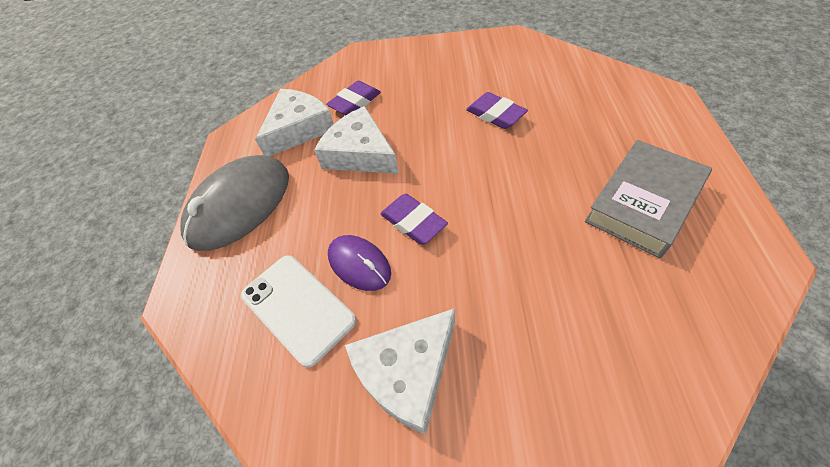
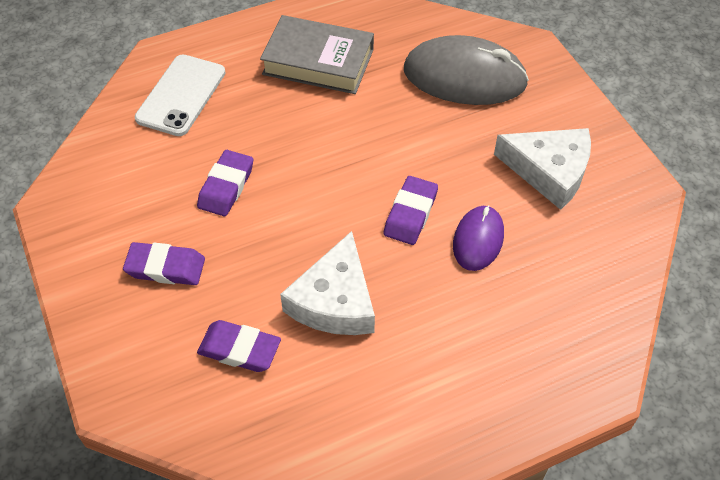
camera: 120 degrees left, 0 degrees up
grey mouse [180,155,289,251] -> grey mouse moved to [404,35,529,105]
white phone [241,255,356,367] -> white phone moved to [135,54,226,136]
white cheese [255,89,334,157] -> none
none -> purple eraser [123,242,205,285]

